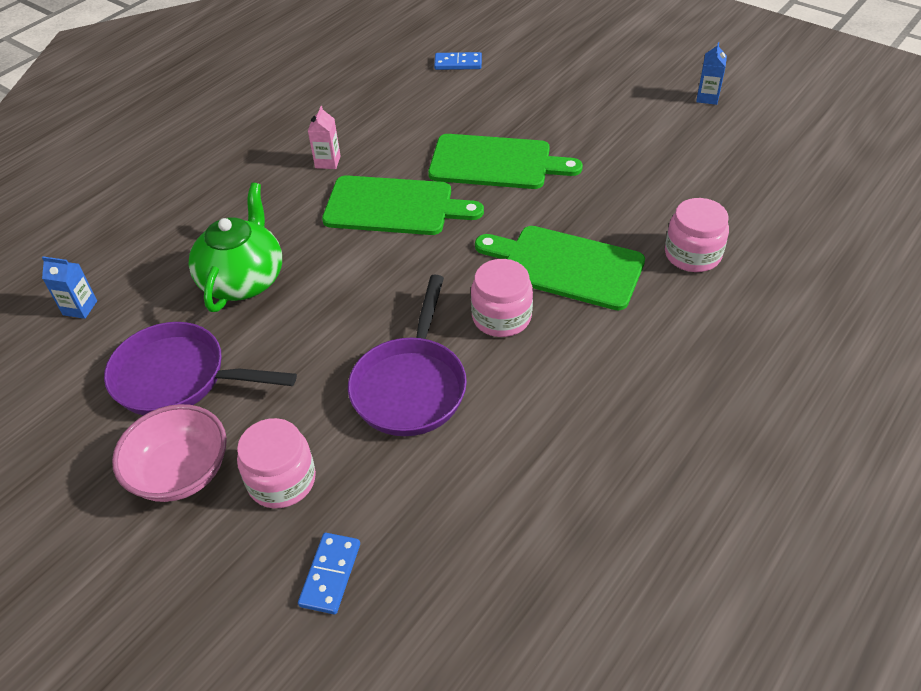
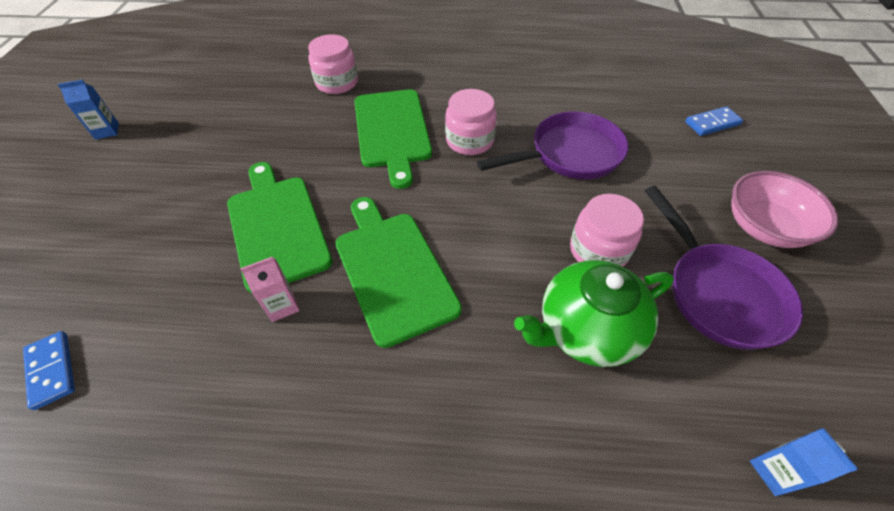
camera: 125 degrees left, 5 degrees up
pink jar [237,418,316,508] -> pink jar moved to [570,194,644,267]
pink carton [308,106,341,169] -> pink carton moved to [240,257,299,322]

